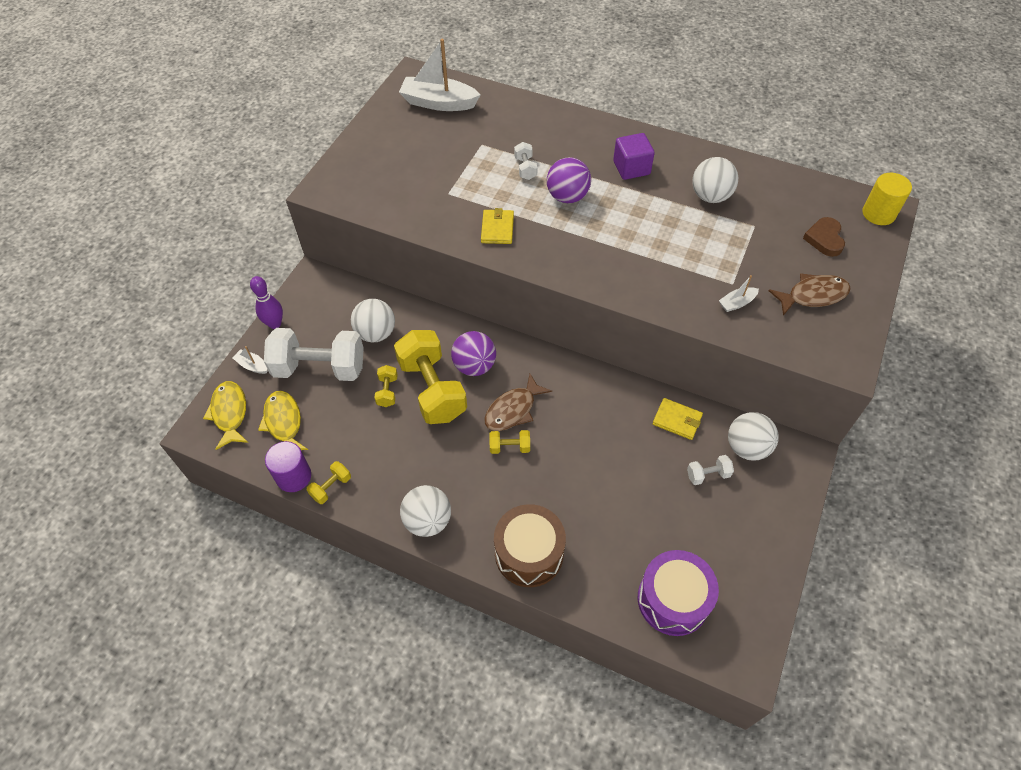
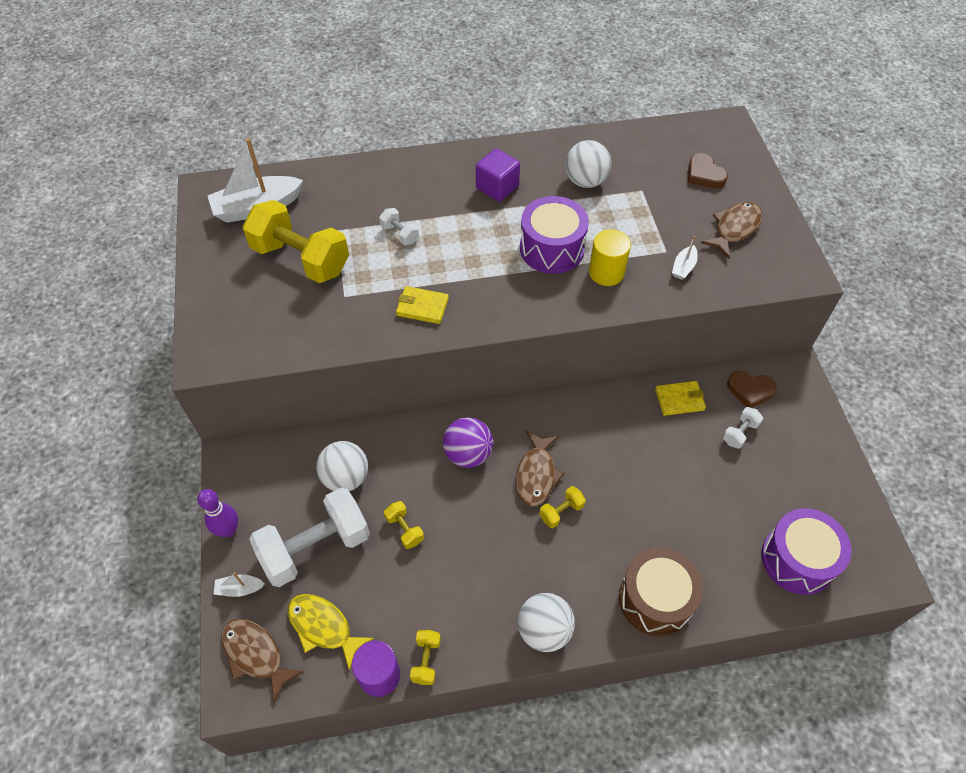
camera: 35 degrees left, 0 degrees up
yellow fish [203,381,248,450] -> brown fish [221,618,304,703]
yellow dumbbell [394,330,467,424] -> yellow dumbbell moved to [242,200,349,283]
yellow wallet [481,208,514,244] -> yellow wallet turned 45 degrees counterclockwise [396,286,449,324]
purple ball [547,157,591,203] -> none
white ball [728,412,779,461] -> brown heart [727,371,777,408]
yellow cylinder [862,173,912,225] -> yellow cylinder moved to [589,229,631,286]
none -> purple drum [520,196,589,274]

